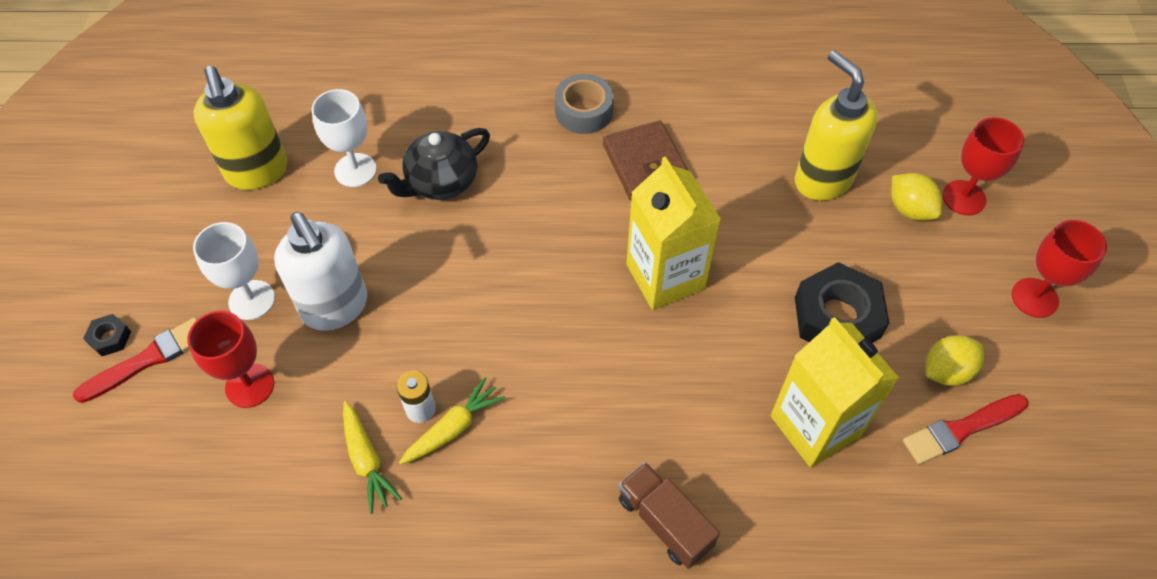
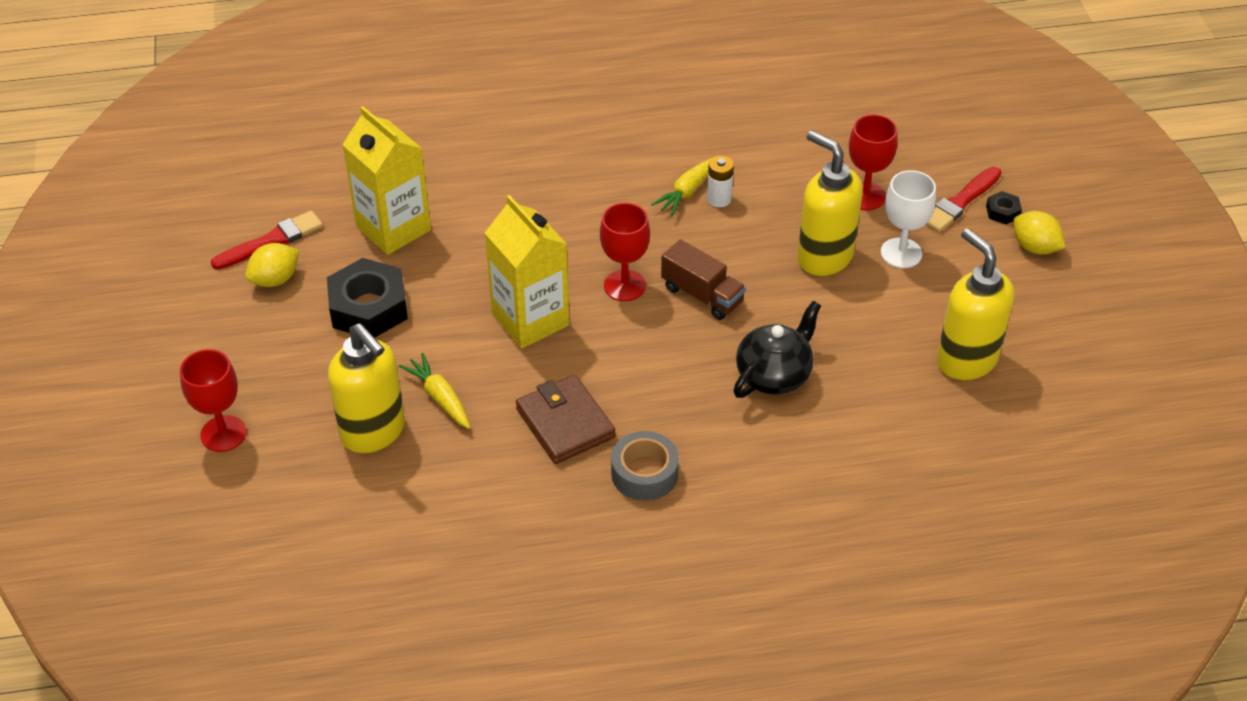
camera: 170 degrees right, 10 degrees down
white soap dispenser [274,212,367,331] -> yellow soap dispenser [797,130,863,276]
white goblet [312,89,377,187] -> none
yellow carrot [343,401,402,514] -> yellow carrot moved to [399,353,470,429]
brown truck [619,462,720,569] -> brown truck moved to [661,239,746,320]
yellow lemon [891,173,943,221] -> yellow lemon moved to [1013,211,1065,255]
red goblet [1012,220,1107,318] -> red goblet moved to [600,202,650,301]

